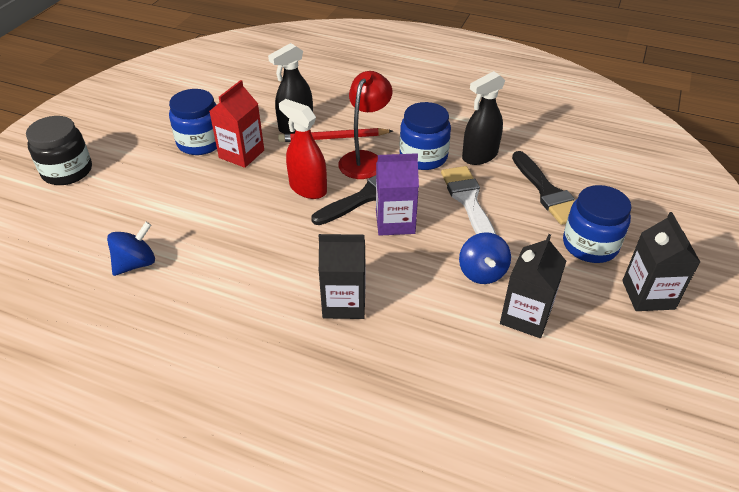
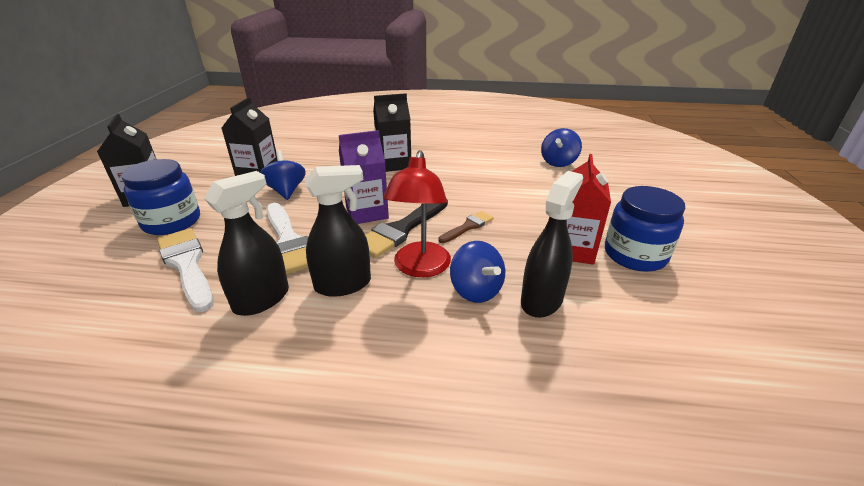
camera: 165 degrees right, 10 degrees down
black jar [26,116,92,185] -> none
red pencil [278,128,393,142] -> blue spinning top [450,241,505,303]
red spray bottle [279,99,327,199] -> brown brush [438,211,494,243]
blue jar [400,102,451,170] -> black spray bottle [305,165,371,297]
black brush [512,151,575,225] -> white brush [157,228,214,312]

